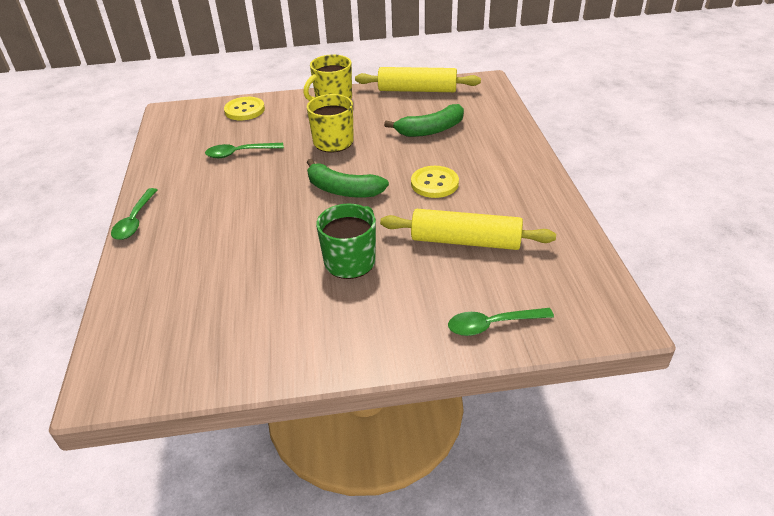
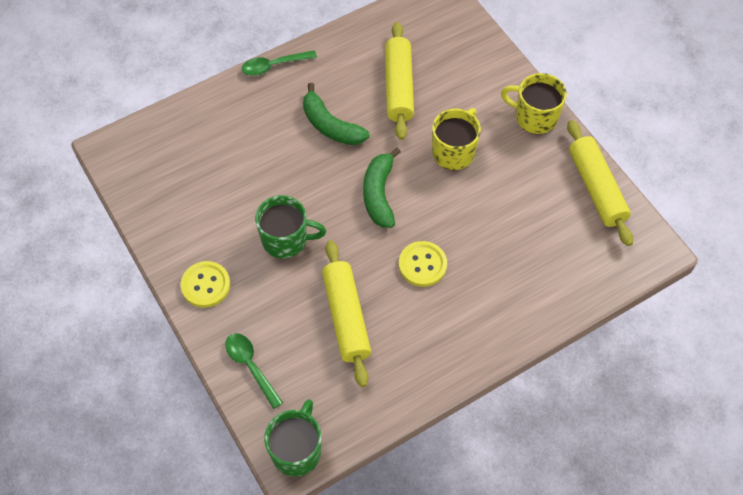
camera: 65 degrees right, 20 degrees up
green spoon [205,143,284,158] -> yellow rolling pin [385,22,414,140]
yellow button [224,97,265,120] -> yellow button moved to [180,261,230,308]
green banana [384,104,464,137] -> green banana moved to [303,83,370,145]
none -> green mug [264,399,321,477]

